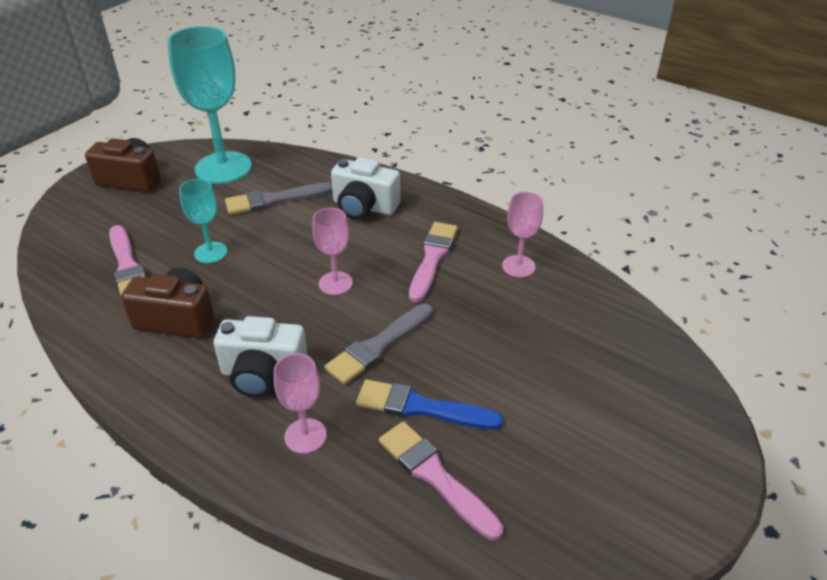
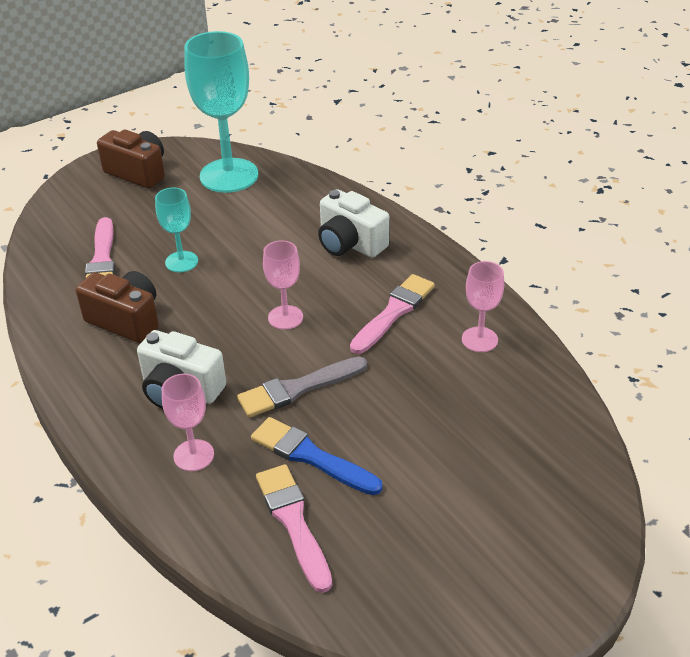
camera: 20 degrees right, 0 degrees up
grey brush [225,182,332,215] -> none

